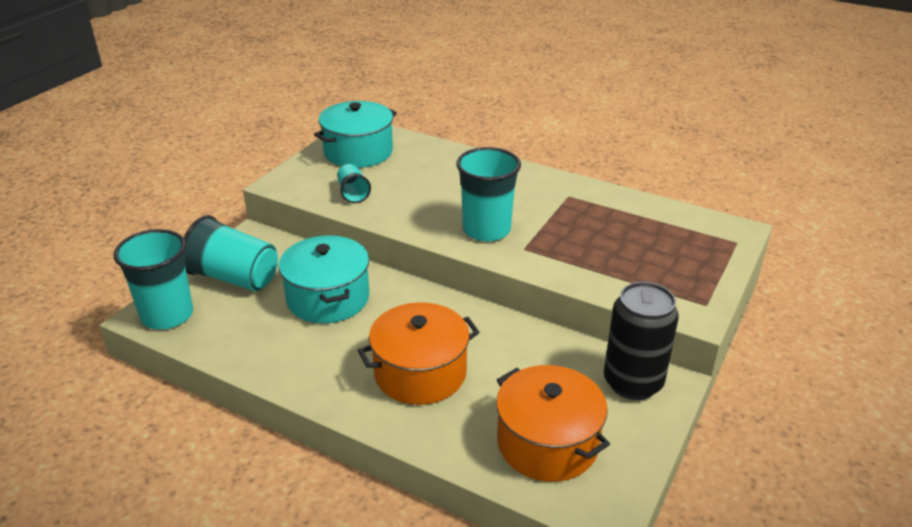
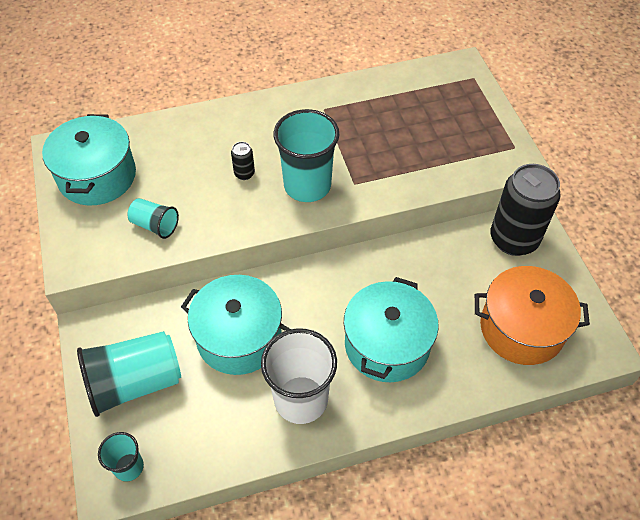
camera: 45 degrees left, 20 degrees up
turquoise cup [114,229,193,330] -> turquoise cup [98,432,144,481], size x0.52
orange pot [358,302,480,405] -> turquoise pot [344,277,439,382]
none -> black can [231,142,255,180]
none -> white cup [261,328,337,424]

